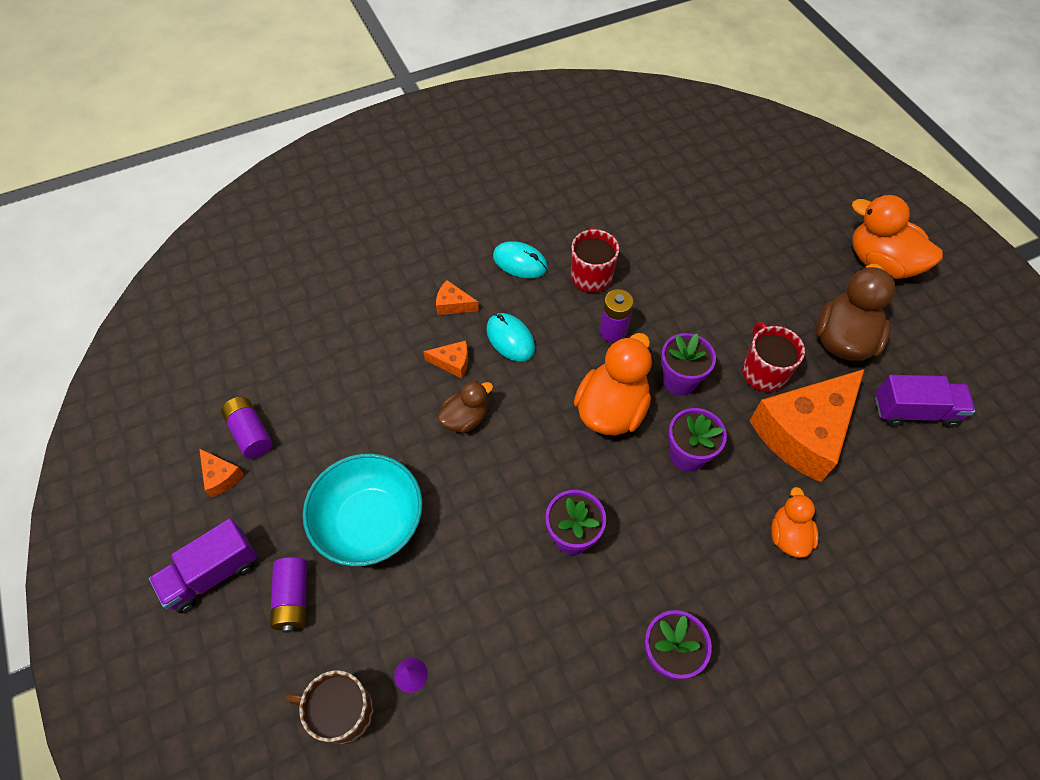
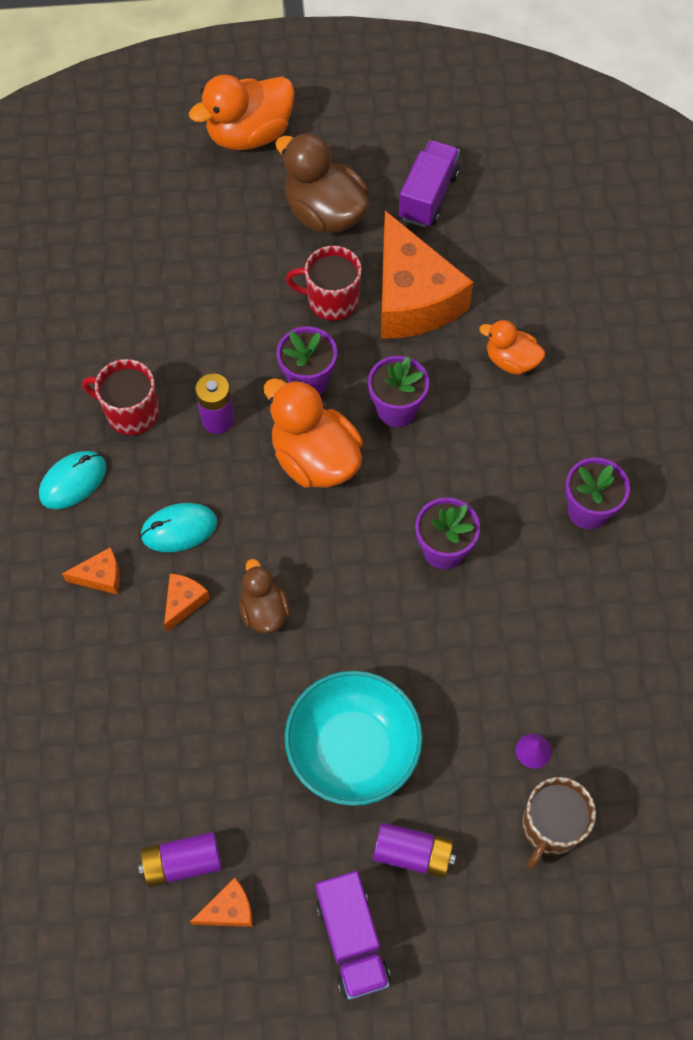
camera: 70 degrees left, 5 degrees up
orange cheese [436,280,479,315] -> orange cheese turned 135 degrees counterclockwise [62,547,120,594]

